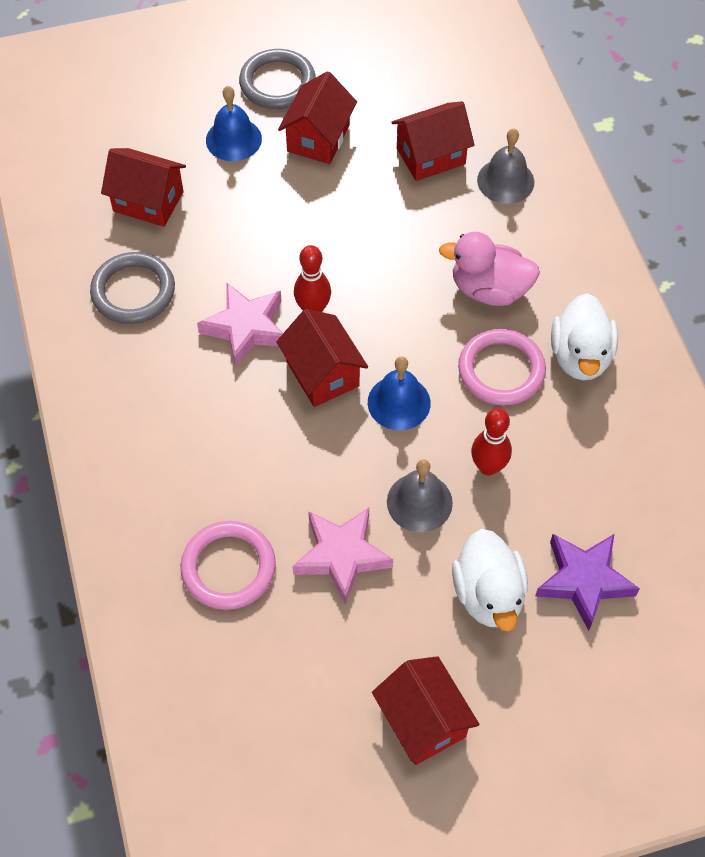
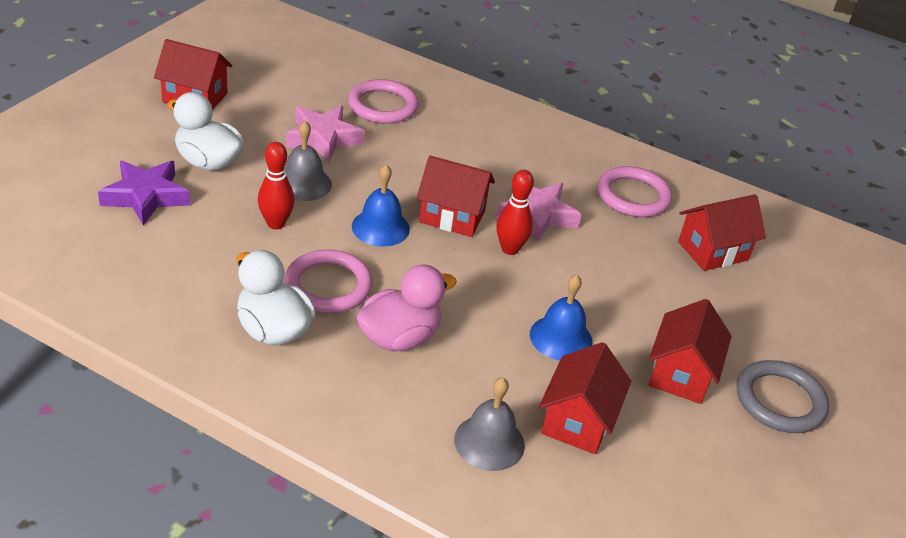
camera: 130 degrees right, 20 degrees down
grey ring [90,252,175,324] -> pink ring [597,166,672,217]
blue bell [206,86,262,161] -> blue bell moved to [530,274,593,361]
red house [278,71,357,164] -> red house turned 45 degrees clockwise [649,299,732,404]

